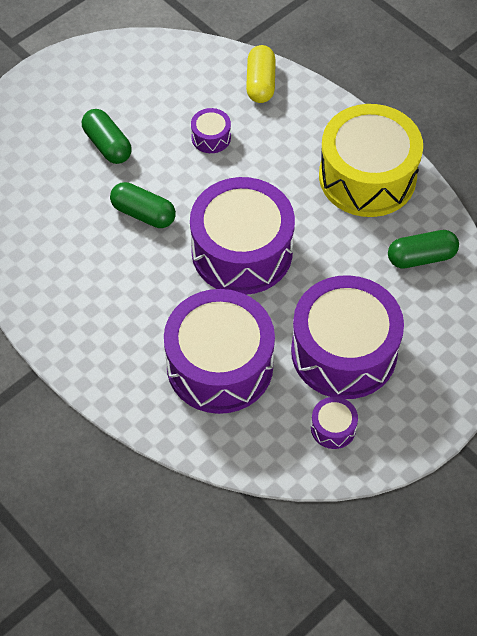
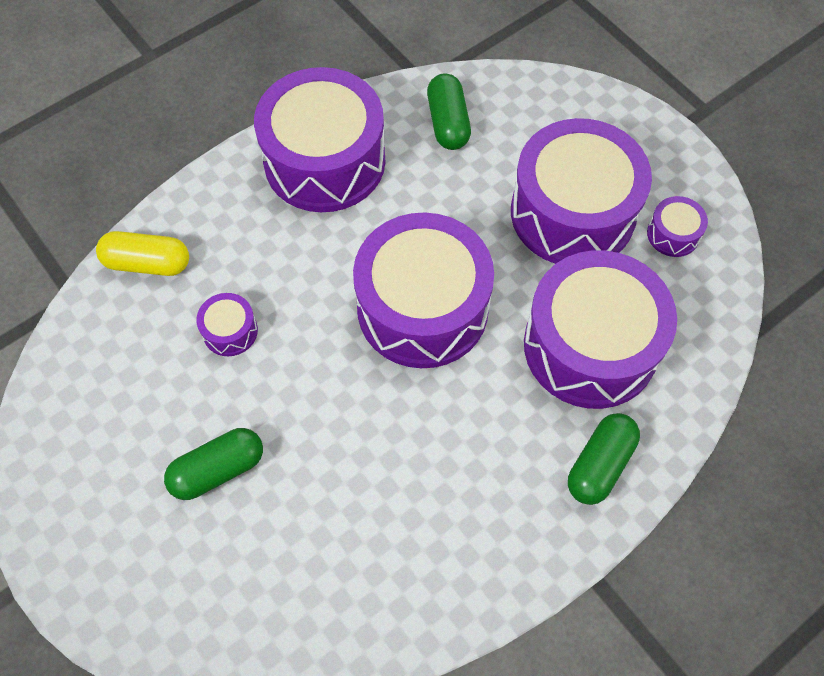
camera: 85 degrees left, 5 degrees up
green capsule [110,182,176,228] -> green capsule moved to [568,413,640,505]
yellow drum [319,104,423,217] -> purple drum [254,67,385,212]

